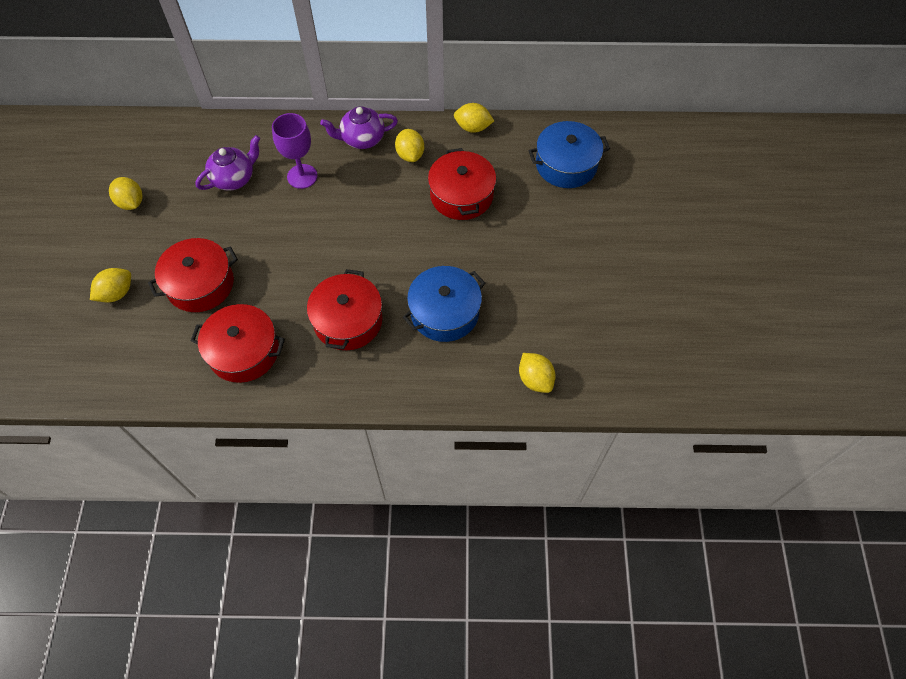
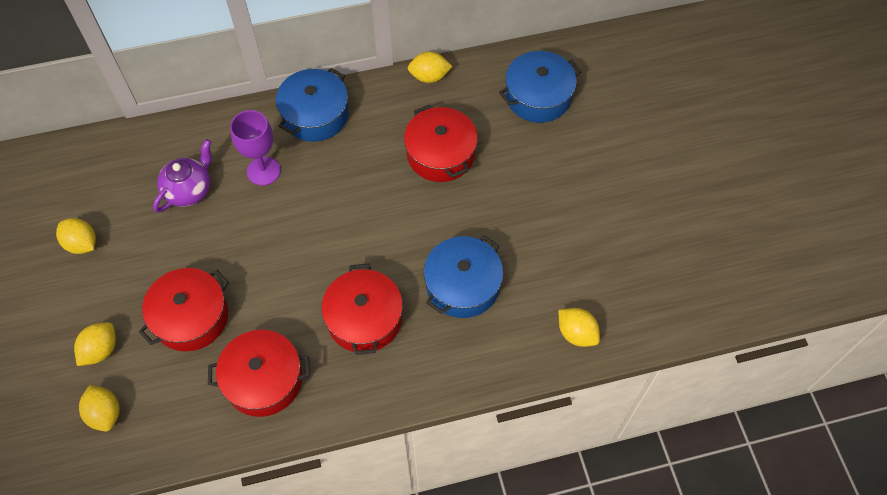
camera: 15 degrees left, 0 degrees up
purple teapot [320,107,398,149] -> blue pot [276,68,348,142]
yellow lemon [395,129,424,162] -> yellow lemon moved to [79,385,120,432]

